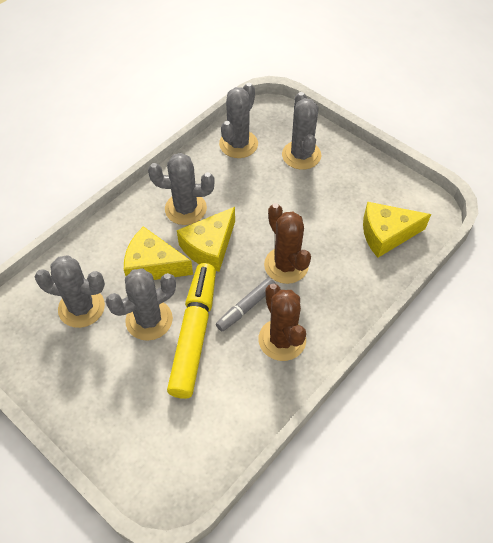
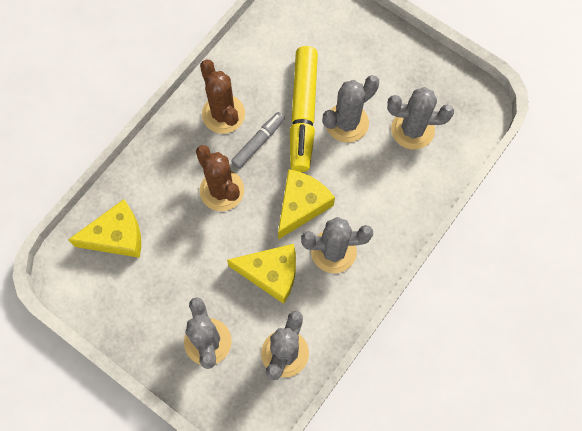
camera: 175 degrees right, 15 degrees up
yellow cheese [124,226,193,280] -> yellow cheese moved to [227,244,296,304]

